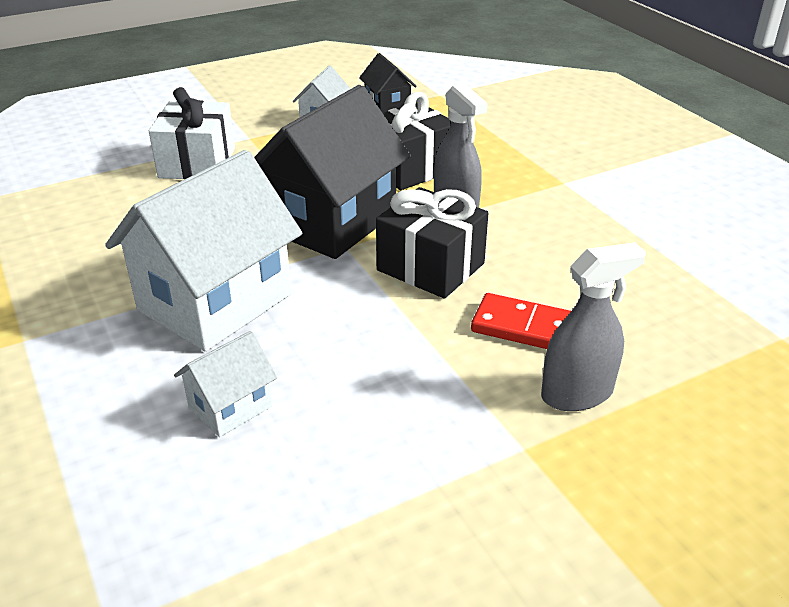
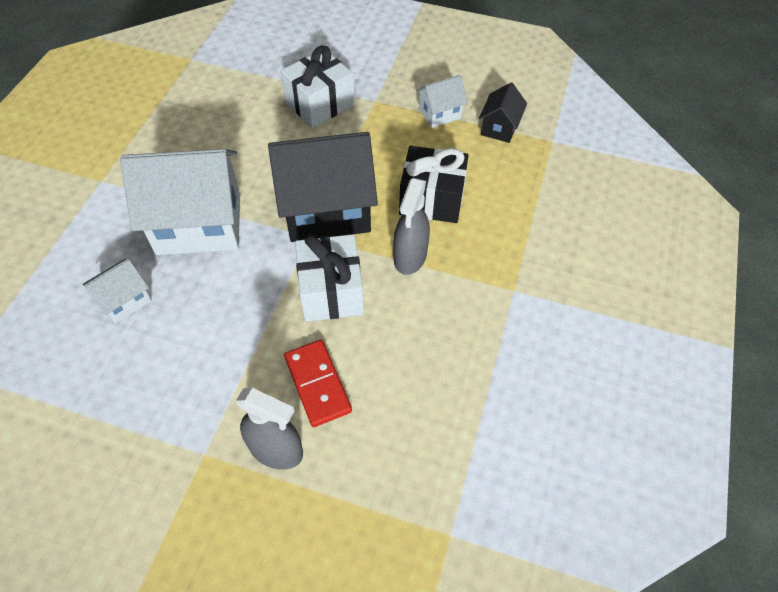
camera: 45 degrees right, 20 degrees up
white house [174,331,277,437] -> white house turned 45 degrees counterclockwise [82,259,151,324]
black gift [376,187,488,299] -> white gift [295,234,364,322]

